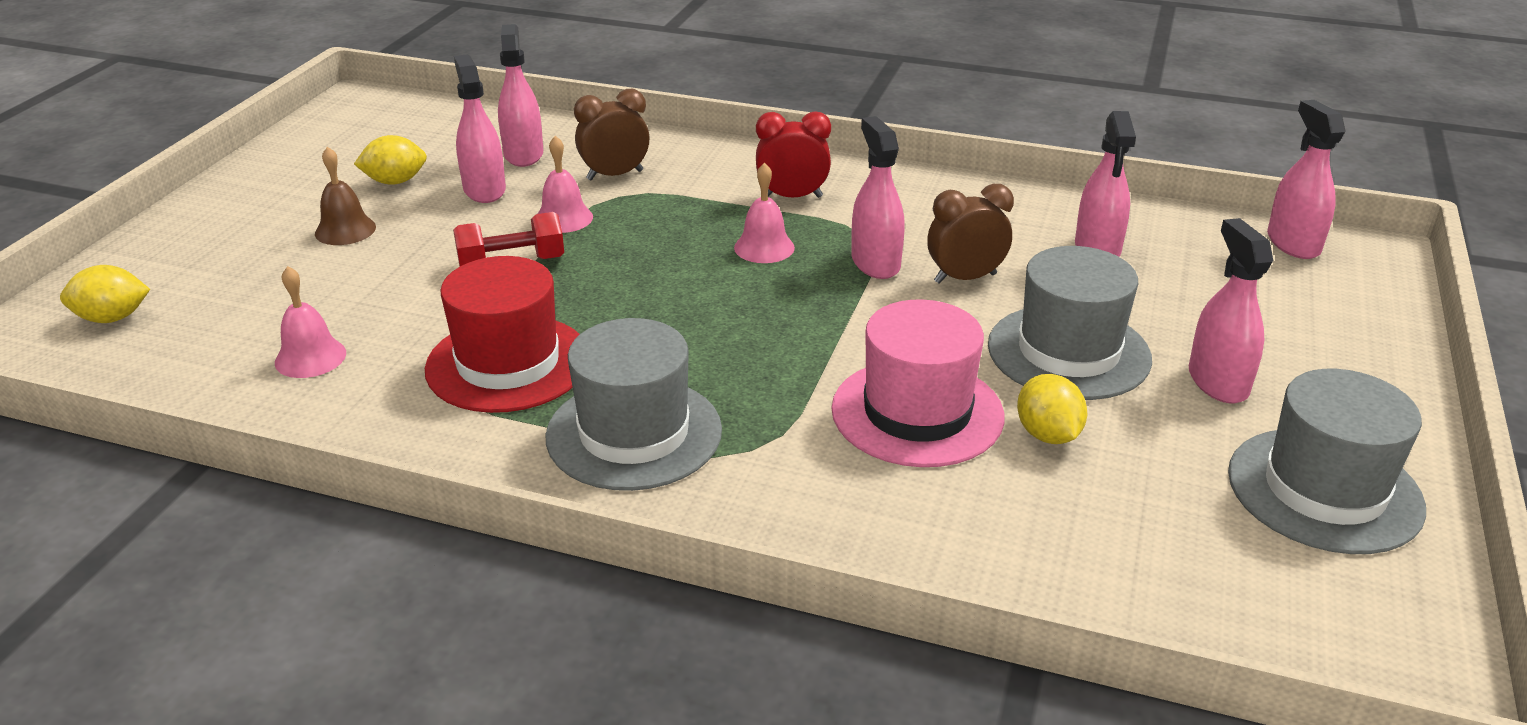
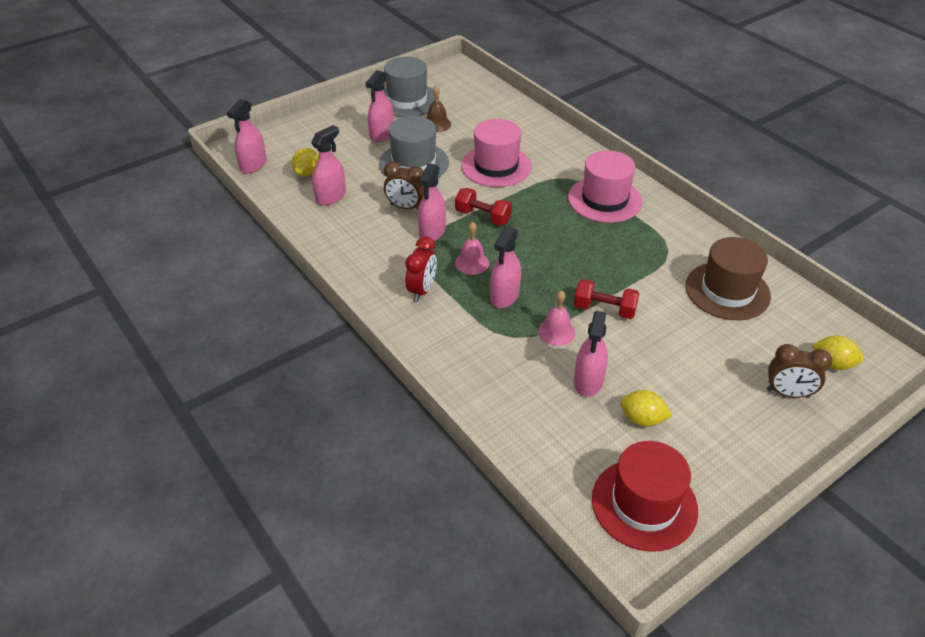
camera: 145 degrees left, 10 degrees up
pink bell [275,266,346,378] -> brown hat [686,237,771,320]
brown bell [315,147,376,245] -> brown bell moved to [427,85,451,132]
red hat [425,256,580,413] -> red hat moved to [592,441,698,552]
pink spray bottle [498,24,543,167] -> pink spray bottle moved to [490,226,521,308]
grey hat [545,318,722,491] -> pink hat [568,150,642,223]
brown clock [574,89,650,180] -> brown clock moved to [767,344,832,398]
red clock [756,111,831,198] -> red clock turned 105 degrees counterclockwise [405,236,437,302]
yellow lemon [1017,374,1087,444] -> yellow lemon moved to [292,148,319,176]
none -> red dumbbell [455,188,512,226]

